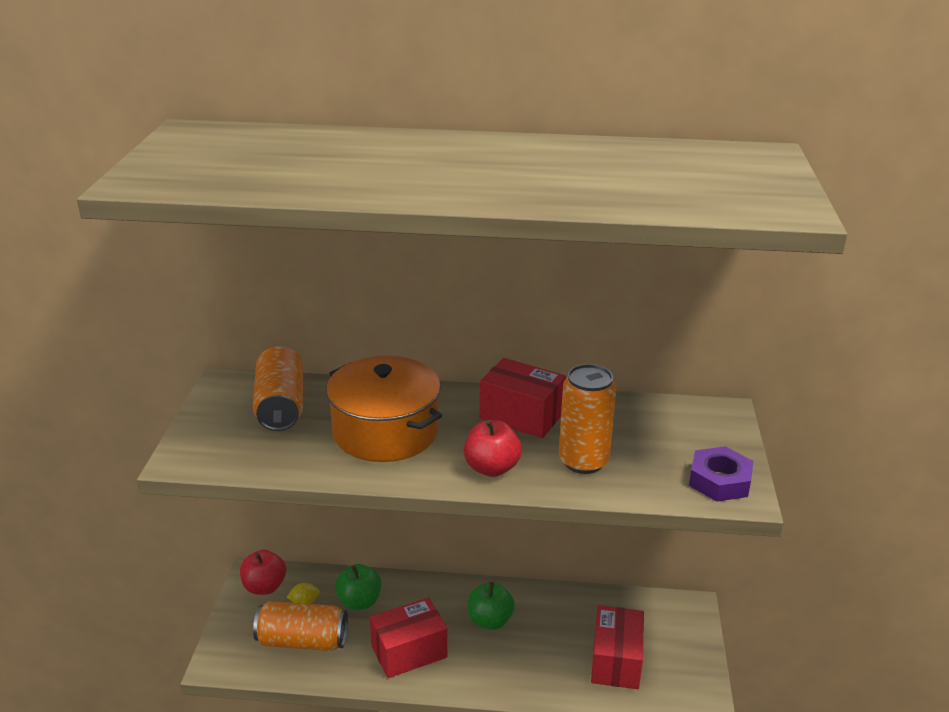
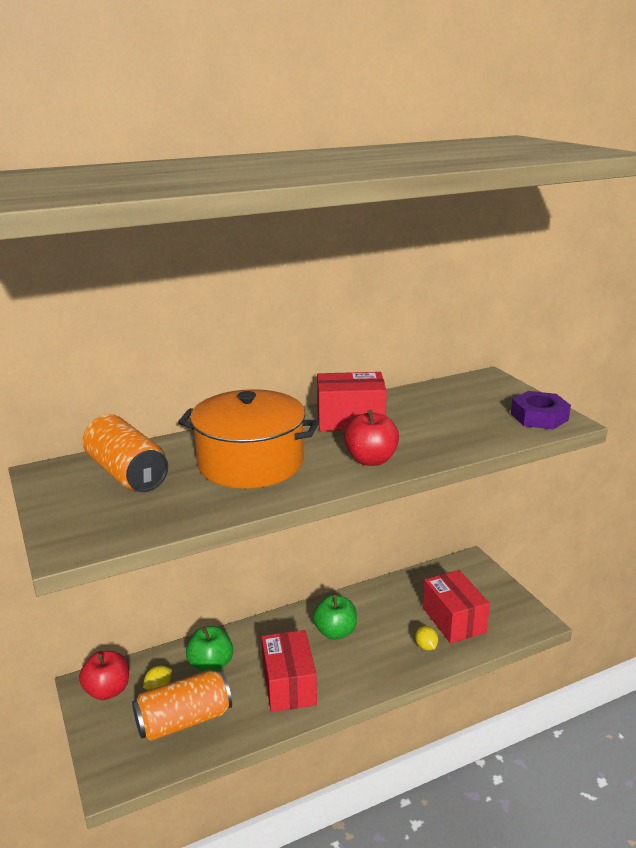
camera: 30 degrees left, 5 degrees down
red box [370,598,447,678] -> red box turned 45 degrees counterclockwise [261,630,317,712]
orange can [559,364,616,474] -> none
none -> yellow lemon [415,626,438,650]

